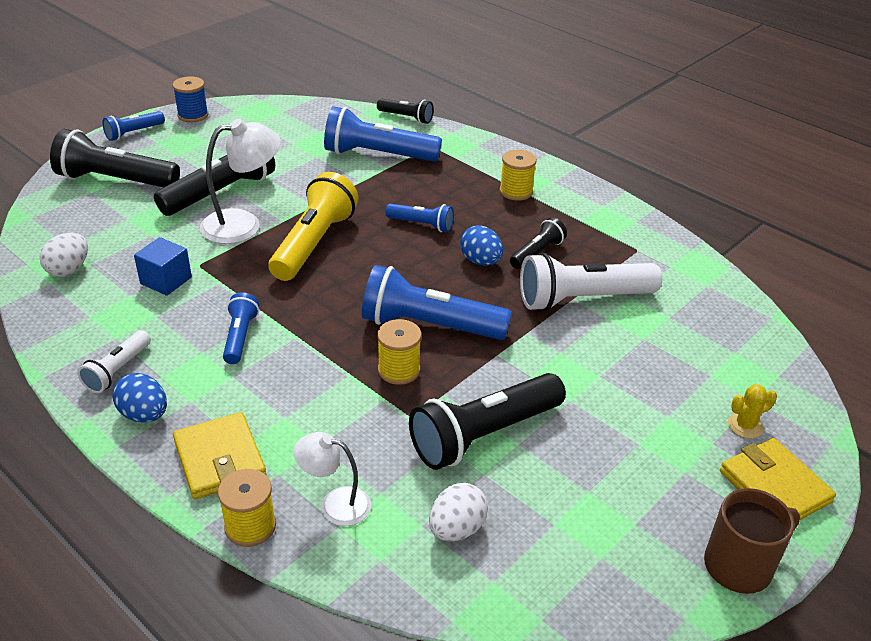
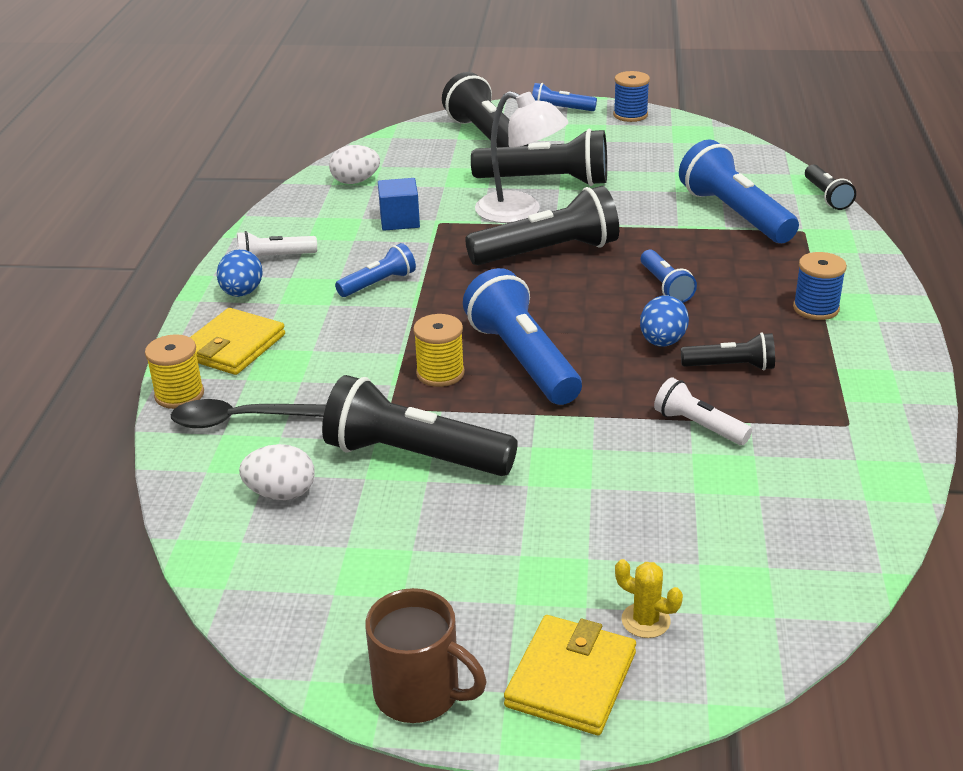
camera: 55 degrees right, 5 degrees down
yellow flashlight [268,172,358,281] -> black flashlight [465,186,619,265]
white lamp [294,432,371,526] -> black spoon [171,399,326,428]
yellow spool [500,150,537,201] -> blue spool [793,252,847,320]
white flashlight [520,253,662,311] -> white flashlight [654,377,752,445], size x0.53

